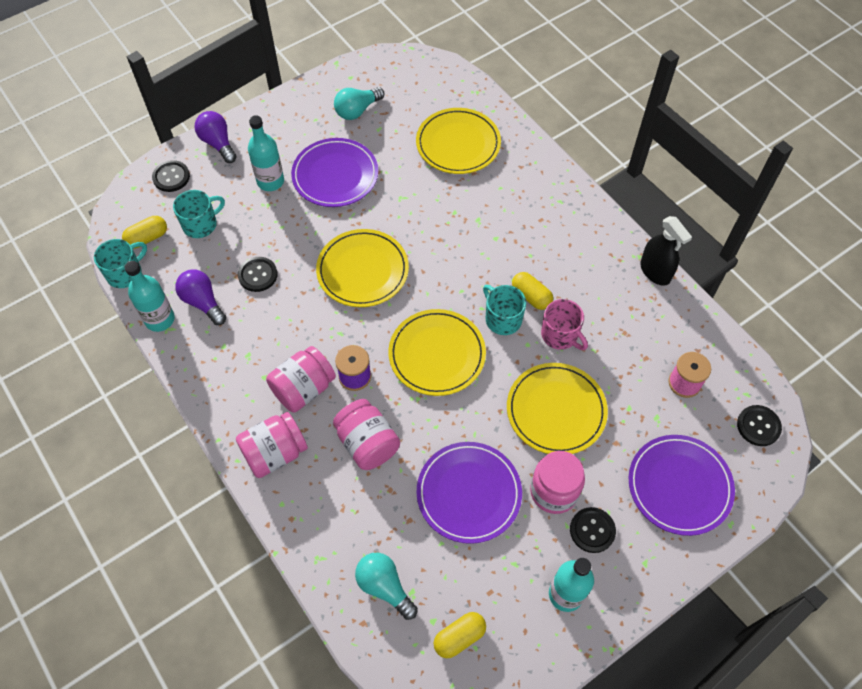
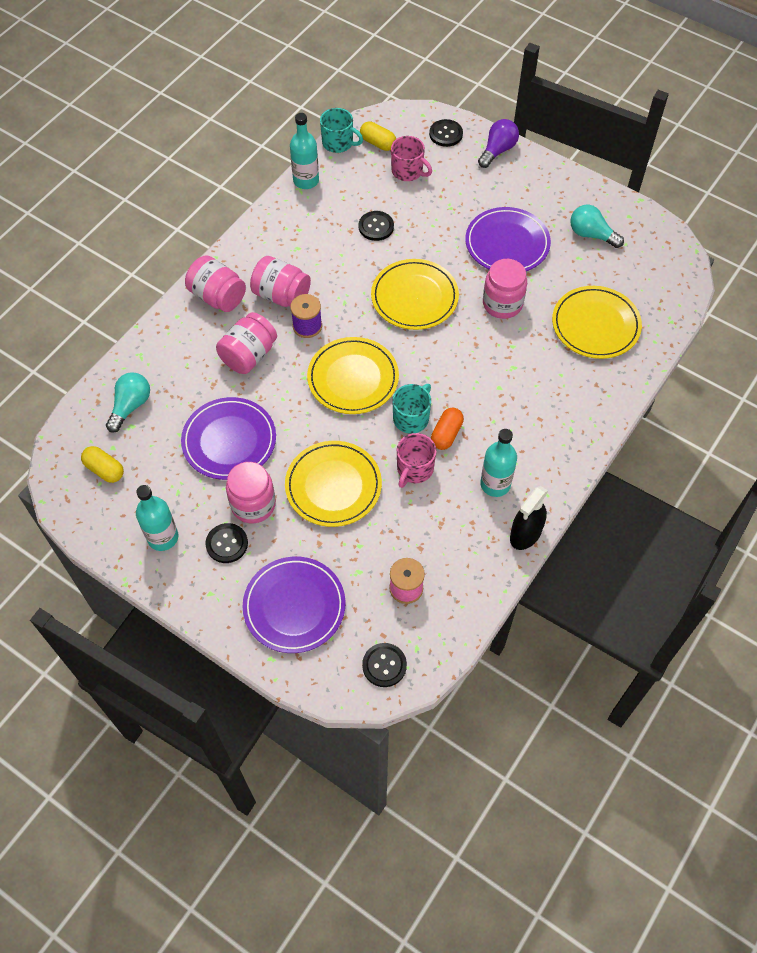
camera: 70 degrees right, 0 degrees up
turquoise mug [173,190,225,238] -> pink mug [391,136,432,181]
purple light bulb [175,269,226,325] -> none
turquoise bottle [248,115,284,191] -> turquoise bottle moved to [480,429,517,497]
yellow capsule [512,272,553,310] -> orange capsule [431,408,464,450]
none -> pink jar [483,259,527,319]

